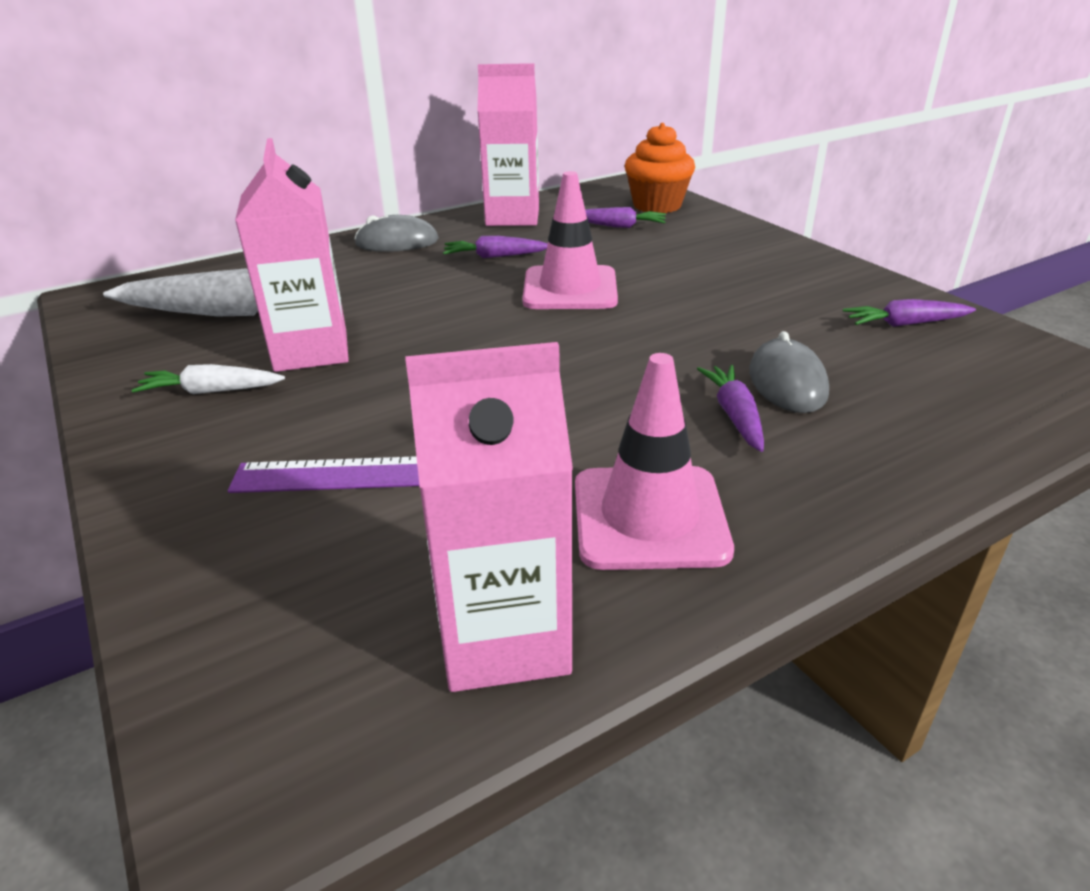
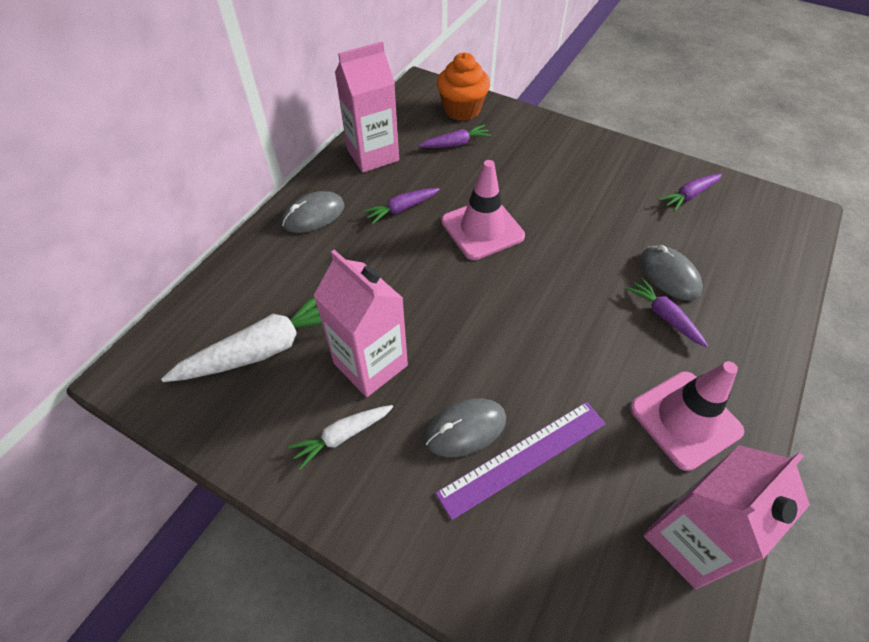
camera: 30 degrees left, 20 degrees up
none -> grey mouse [425,399,506,457]

